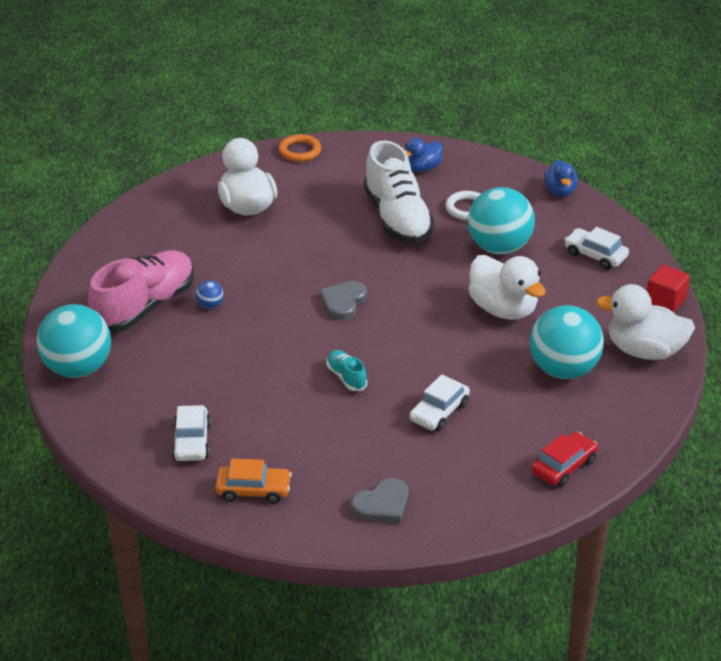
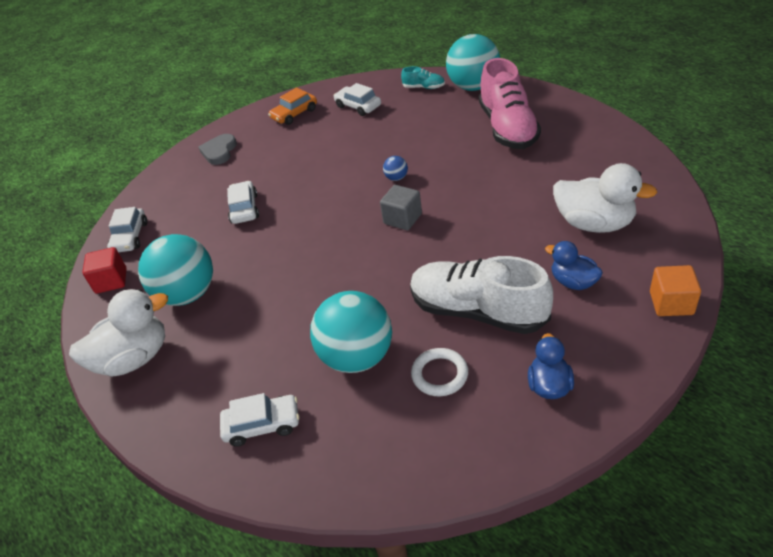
camera: 140 degrees right, 5 degrees up
blue ball [195,280,224,308] -> blue ball moved to [383,156,408,181]
orange ring [279,134,321,162] -> orange cube [650,265,701,316]
grey heart [320,281,367,320] -> grey cube [380,185,422,230]
turquoise shoe [326,350,367,391] -> turquoise shoe moved to [401,66,445,89]
white duck [468,255,546,320] -> none
red car [532,432,598,487] -> white car [107,207,147,252]
blue duck [544,160,578,197] -> blue duck moved to [545,241,603,290]
red cube [647,265,690,312] -> red cube moved to [82,247,127,294]

